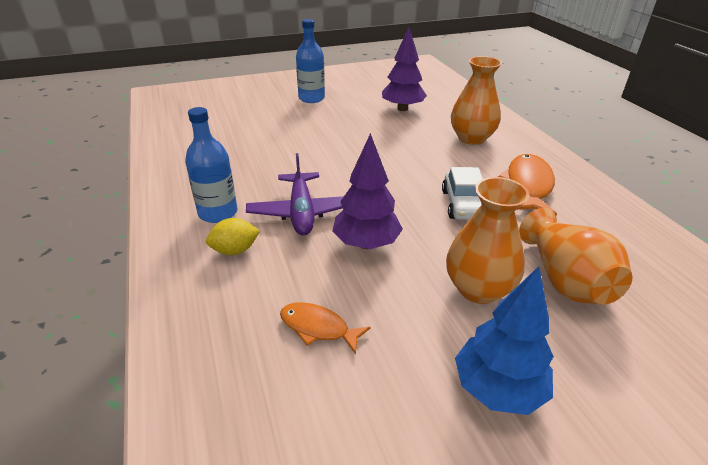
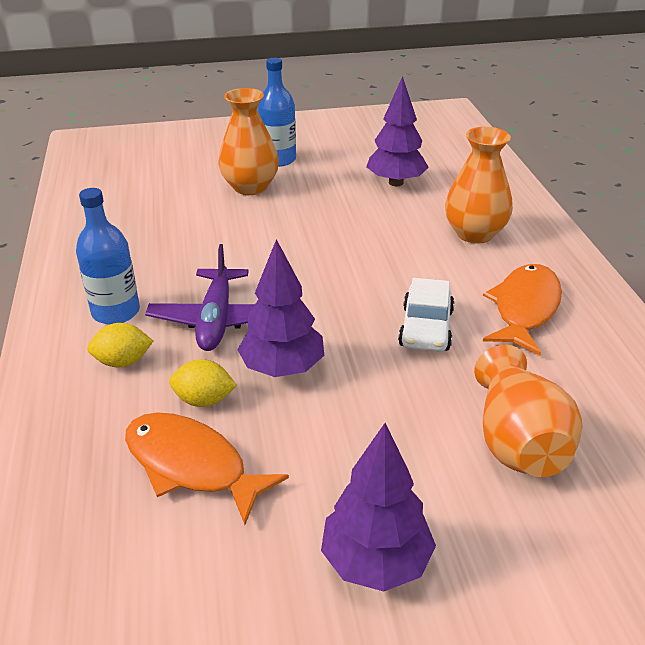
camera: 10 degrees right, 0 degrees up
orange fish [280,302,371,354] -> orange fish [125,412,289,525], size x1.64
orange vase [446,177,530,304] -> orange vase moved to [218,88,279,195]
blue tree [455,267,554,415] -> purple tree [321,423,436,591]
none -> yellow lemon [169,359,237,407]

